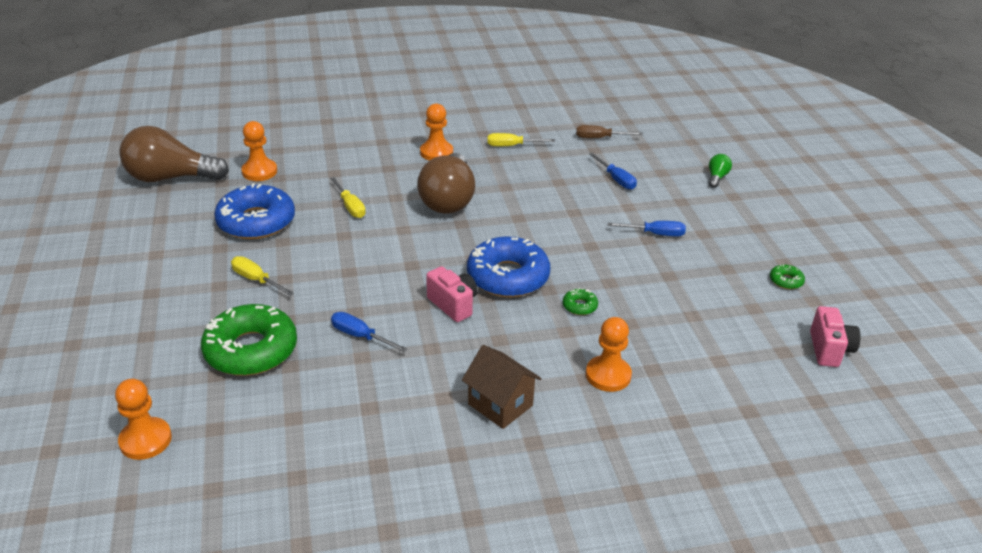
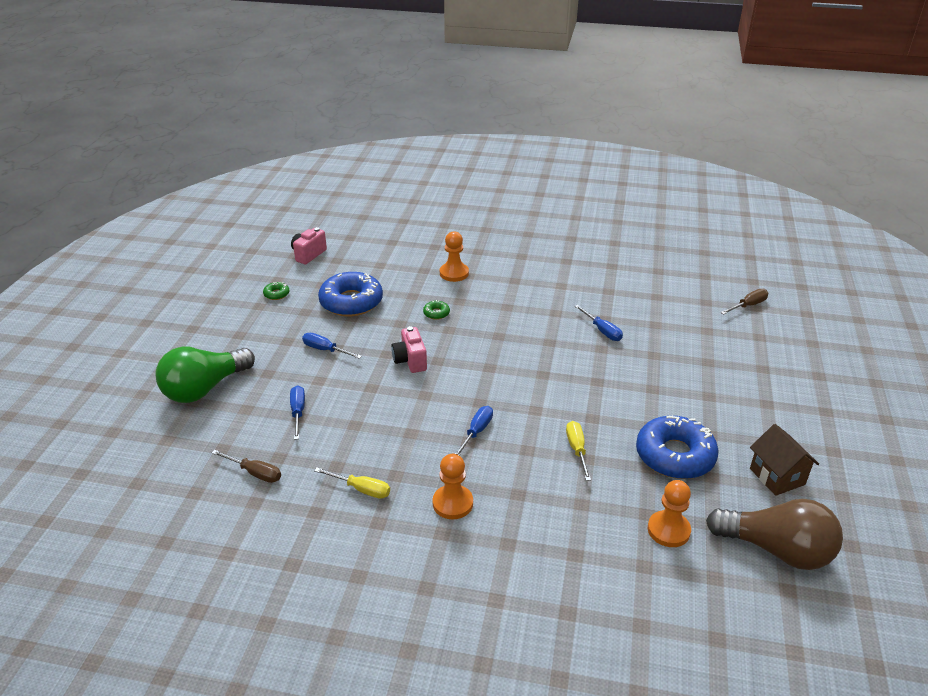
camera: 155 degrees left, 0 degrees up
orange pawn [115,379,172,460] -> brown screwdriver [720,289,768,315]
green donut [201,304,297,376] -> none
yellow screwdriver [231,256,294,296] -> none
brown light bulb [417,153,475,213] -> blue screwdriver [455,406,493,456]
pink camera [426,266,477,322] -> pink camera moved to [391,326,427,373]
brown house [462,345,542,429] -> brown house moved to [750,424,819,496]
blue donut [467,236,550,297] -> blue donut moved to [318,272,383,316]
green light bulb [709,154,732,188] -> green light bulb [156,347,255,403], size x2.37

